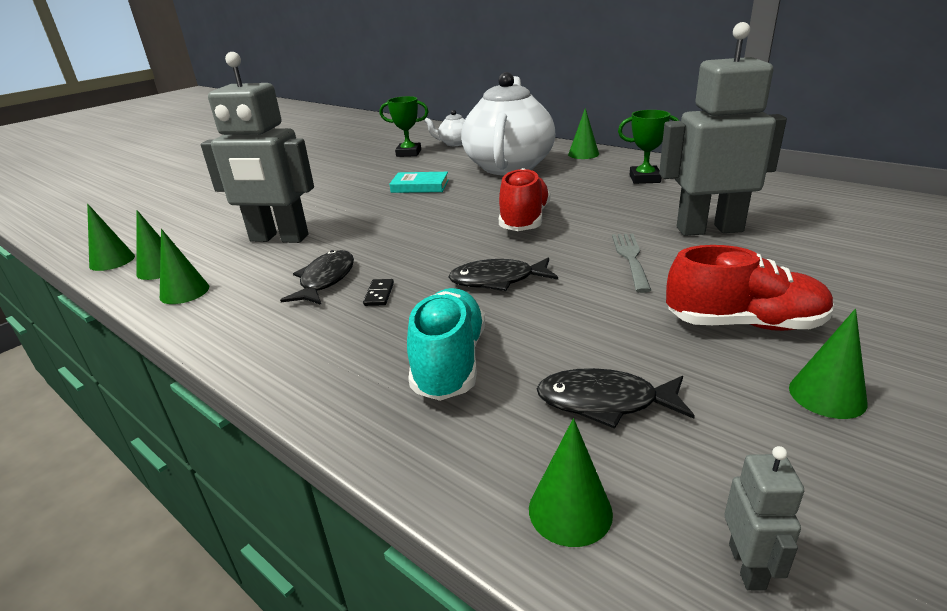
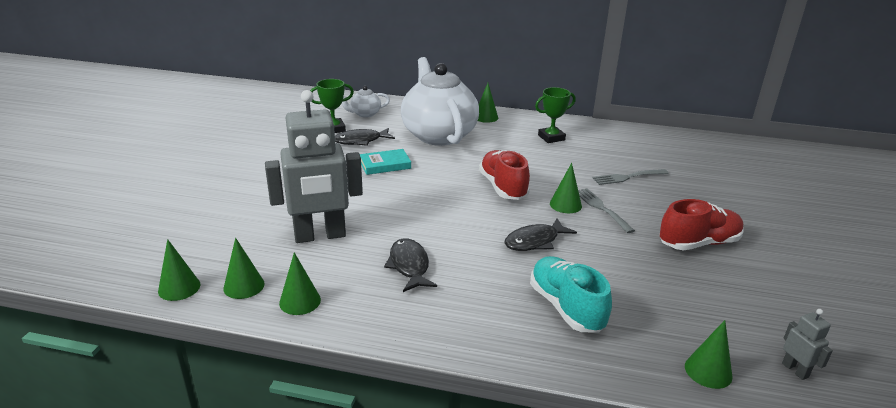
camera: 30 degrees left, 0 degrees up
black domino [363,279,394,306] -> none
black fish [537,368,695,429] -> black fish moved to [335,128,395,146]
grey robot [659,22,787,236] -> grey fork [592,169,669,185]
green cone [789,309,868,419] -> green cone moved to [550,163,582,213]

